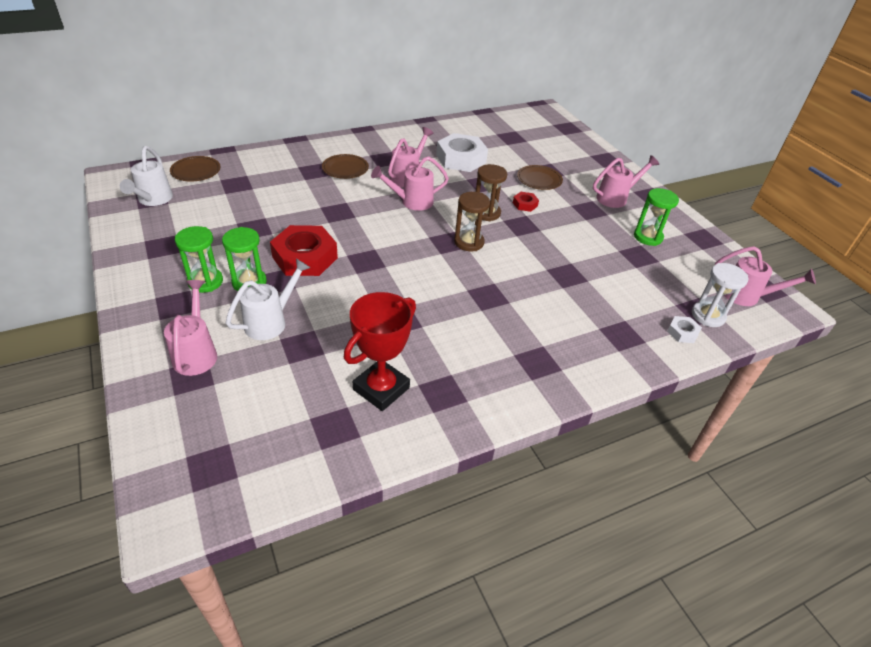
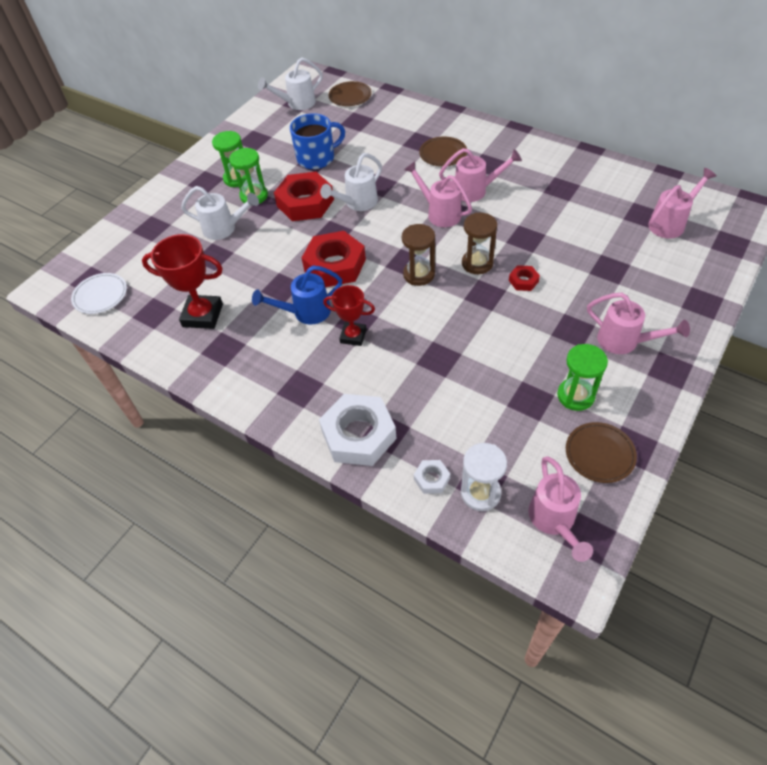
camera: 65 degrees right, 10 degrees up
pink watering can [164,280,217,376] -> pink watering can moved to [648,168,717,239]
white nut [436,133,488,172] -> white nut moved to [319,394,396,466]
brown plate [517,165,563,190] -> brown plate moved to [566,422,637,483]
none -> white plate [71,273,127,314]
none -> blue watering can [252,266,342,325]
none -> blue mug [290,113,345,170]
none -> red nut [302,231,366,287]
none -> white watering can [320,153,382,211]
none -> red trophy [323,285,375,346]

